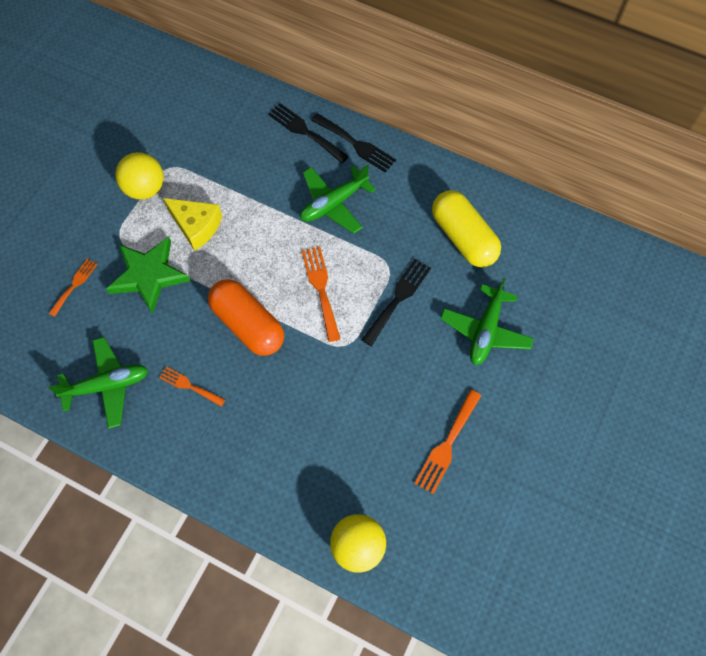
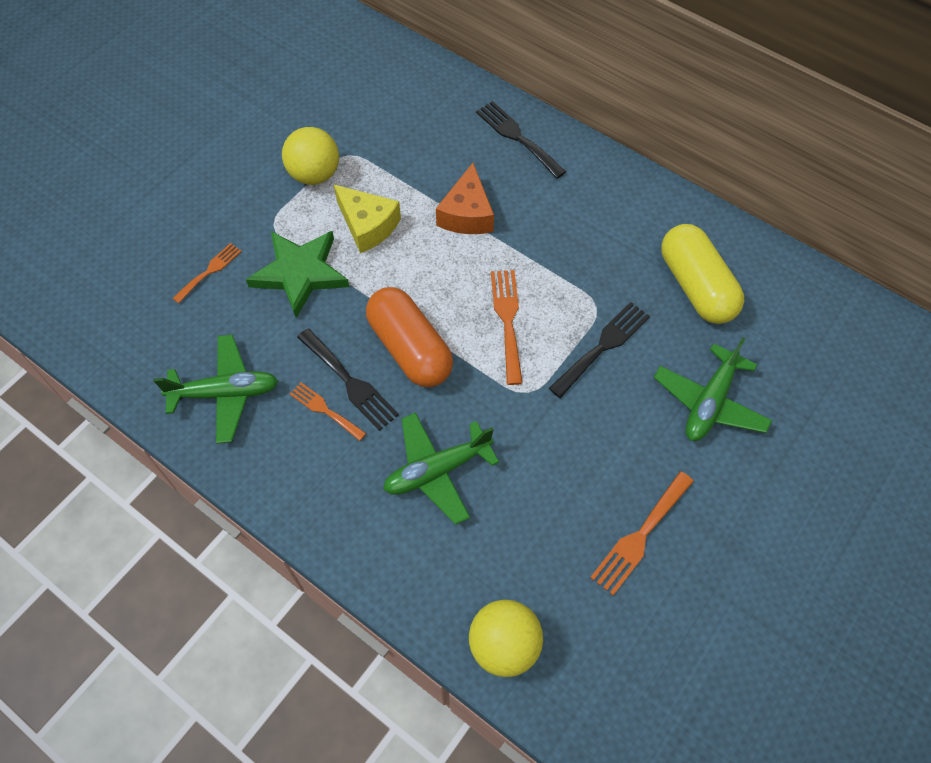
camera: 10 degrees right, 5 degrees down
green plane [300,165,376,234] -> green plane moved to [383,412,499,525]
black fork [311,113,396,173] -> black fork moved to [297,328,399,431]
none -> orange cheese [436,163,494,234]

